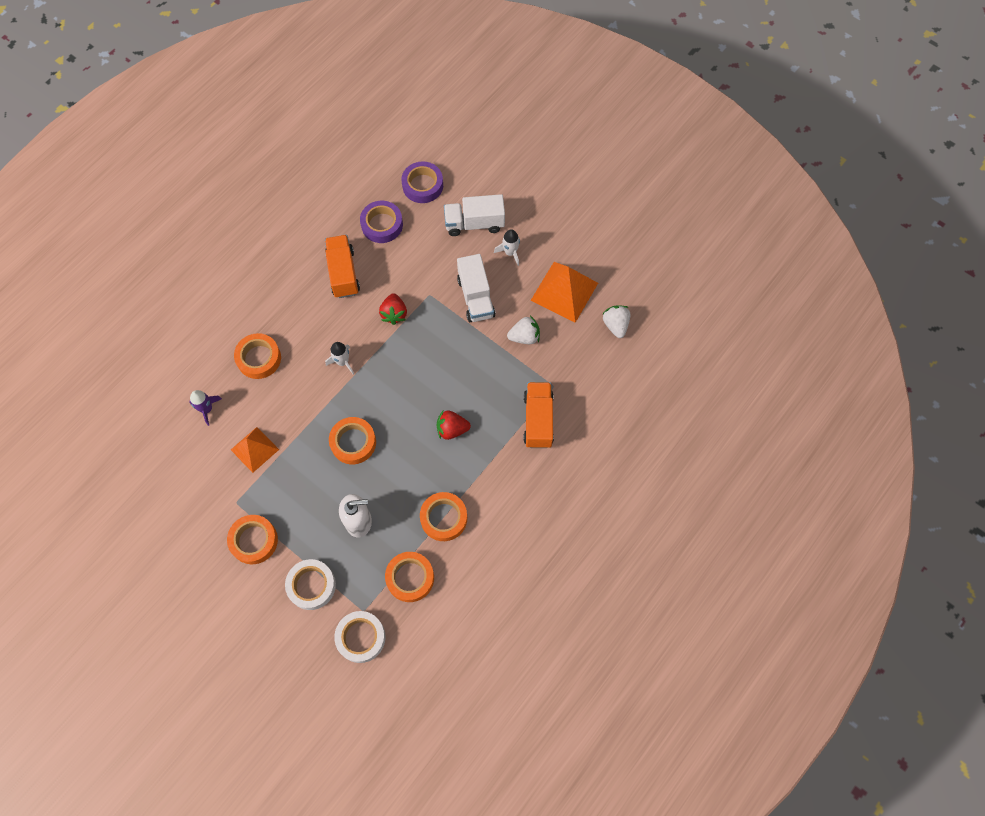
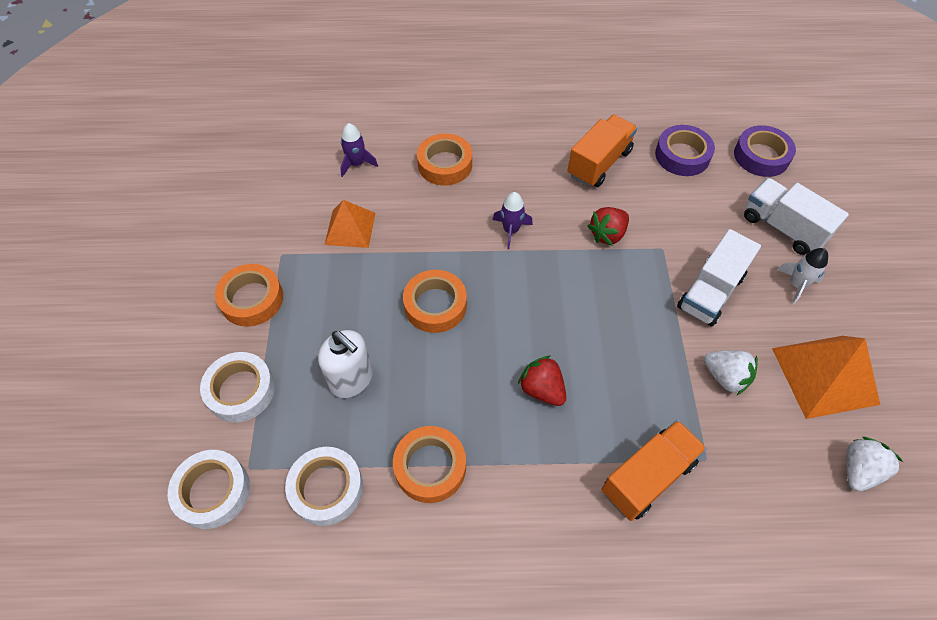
camera: 50 degrees right, 10 degrees down
white rocket [325,342,354,374] -> purple rocket [493,192,533,249]
orange tape [385,552,434,602] -> white tape [285,447,363,526]

